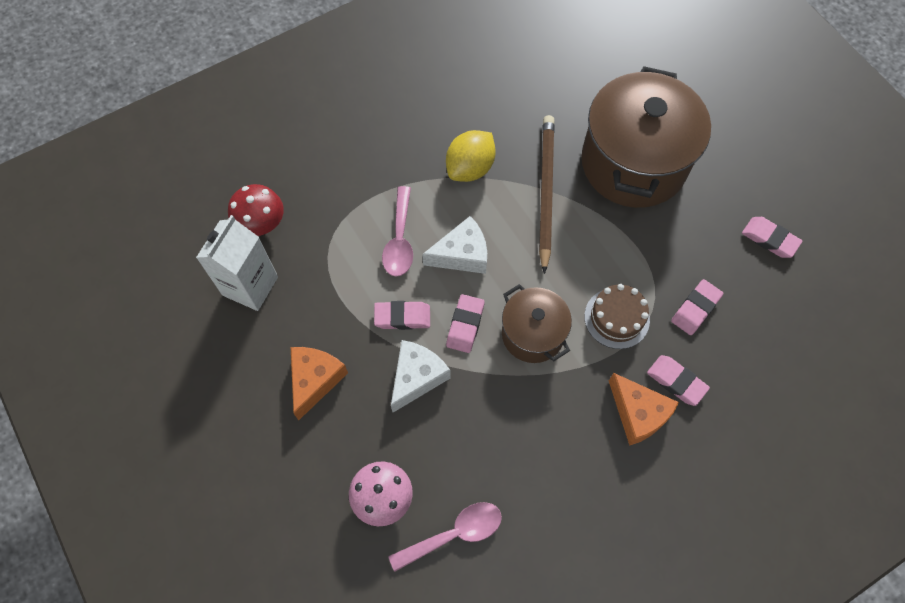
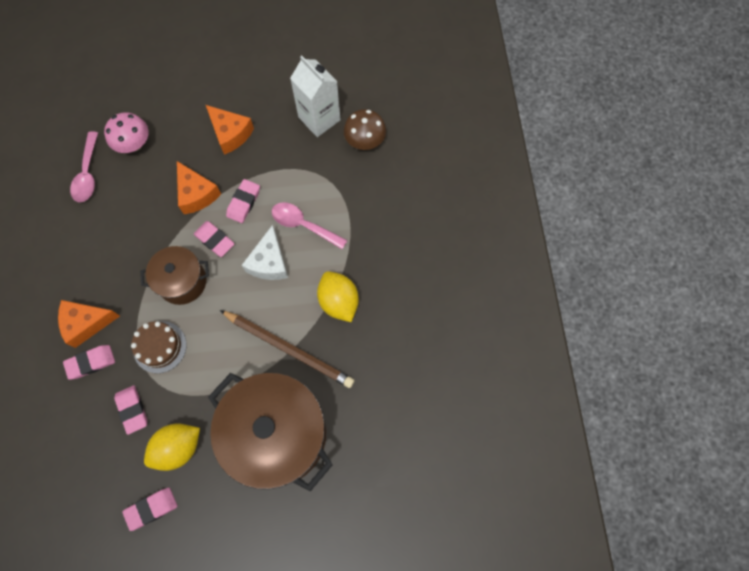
camera: 115 degrees right, 5 degrees up
red mushroom [228,184,284,236] -> brown mushroom [344,109,386,150]
white cheese [391,340,451,412] -> orange cheese [177,161,221,214]
none -> yellow lemon [144,423,200,471]

